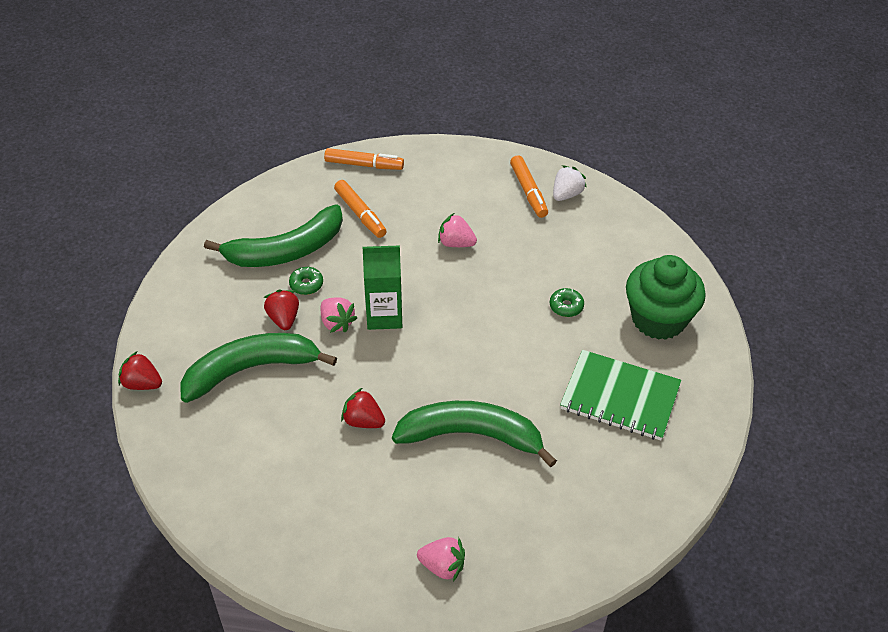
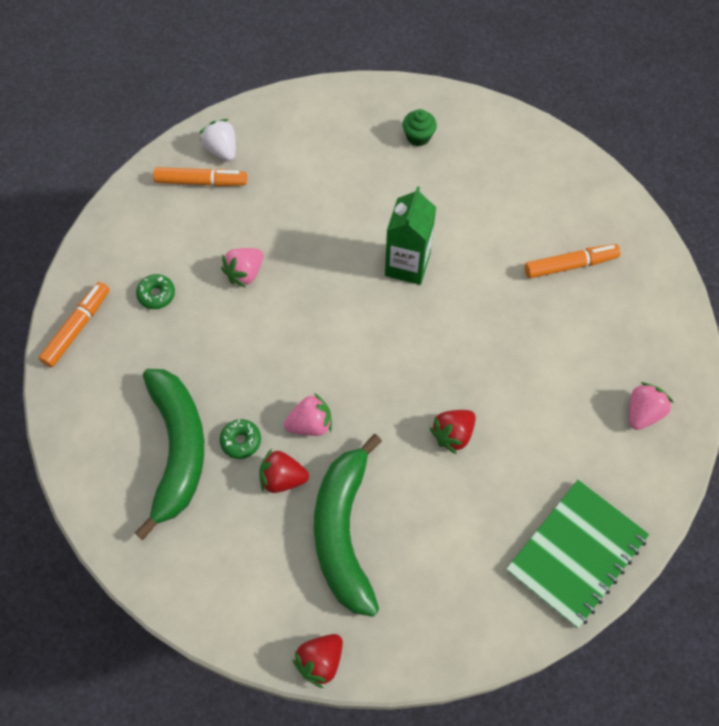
camera: 70 degrees left, 15 degrees up
orange marker [334,180,387,238] -> orange marker moved to [525,244,620,278]
green carton [363,245,402,330] -> green carton moved to [385,186,436,285]
green banana [392,401,557,467] -> none
green donut [550,288,584,317] -> green donut moved to [136,274,175,309]
green notebook [560,350,681,441] -> green notebook moved to [506,480,649,629]
green cupcake [626,255,706,340] -> green cupcake [402,109,437,146], size x0.43

